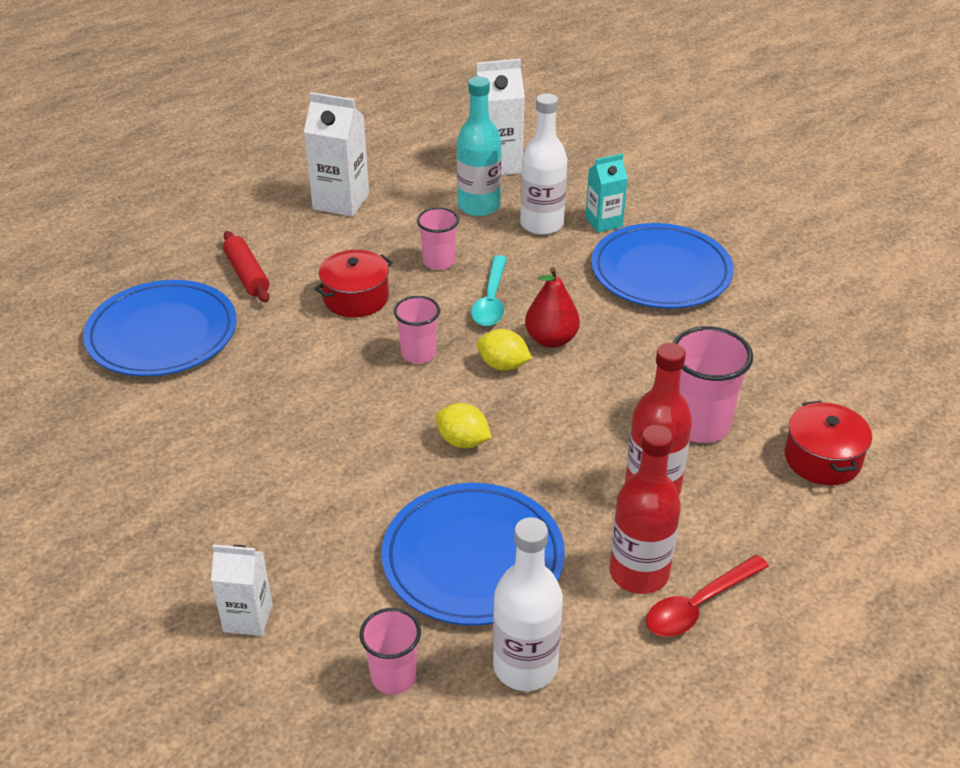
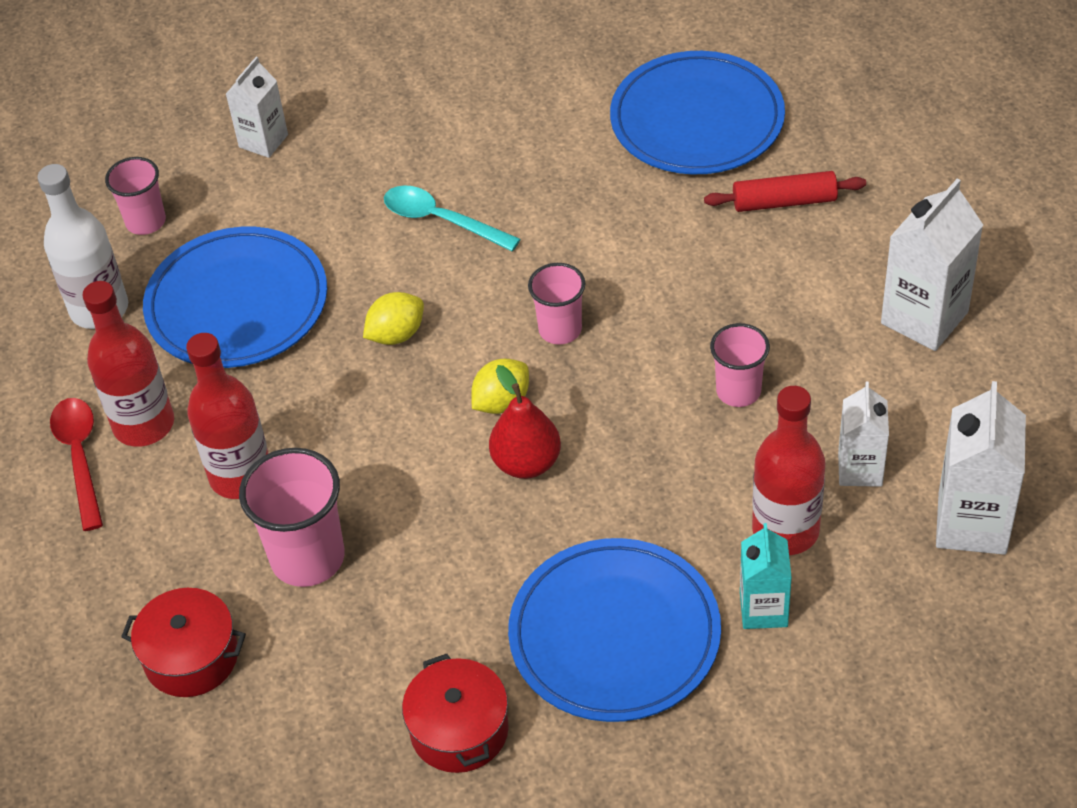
camera: 115 degrees right, 10 degrees up
red pot [315,250,393,317] -> red pot moved to [402,654,509,773]
turquoise bottle [457,77,502,216] -> white carton [838,382,889,487]
turquoise spoon [471,255,507,326] -> turquoise spoon moved to [384,185,521,251]
white bottle [520,93,567,235] -> red bottle [752,386,826,555]

